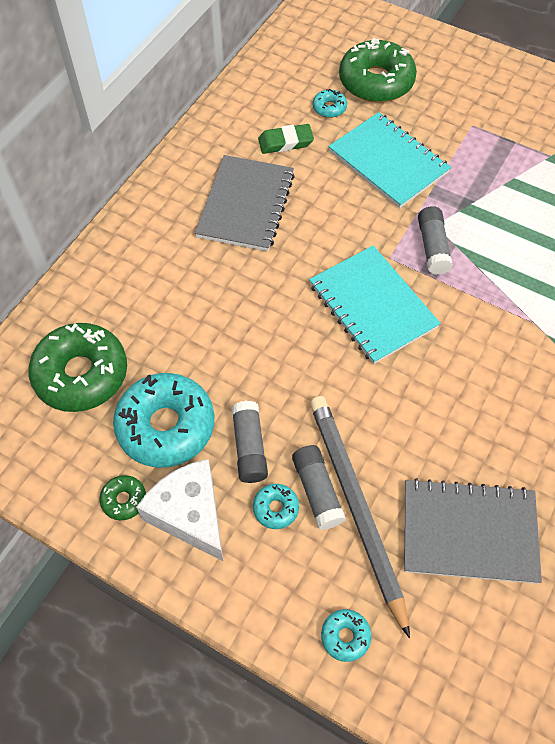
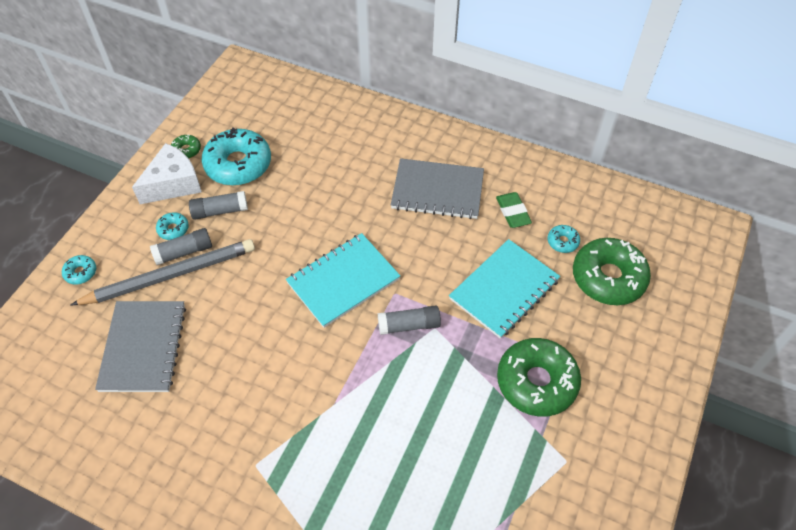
camera: 85 degrees right, 5 degrees down
green donut [28,323,127,412] -> green donut moved to [497,338,581,417]

